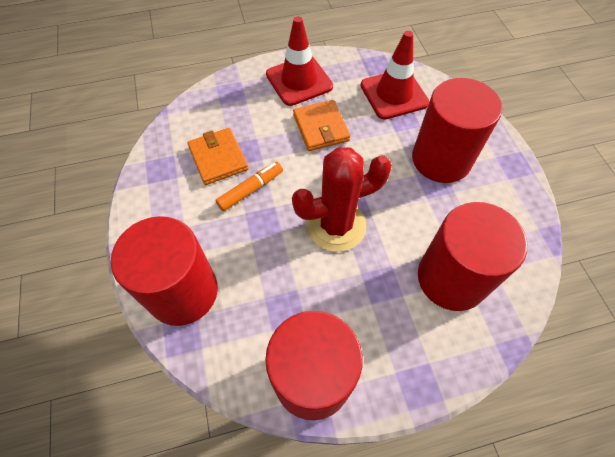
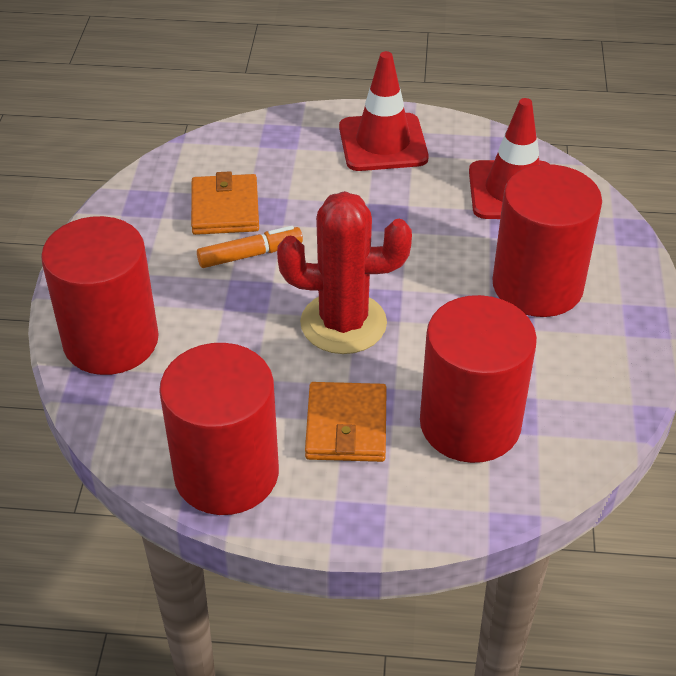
camera: 20 degrees right, 15 degrees down
orange wallet [293,100,351,151] -> orange wallet moved to [305,382,387,462]

